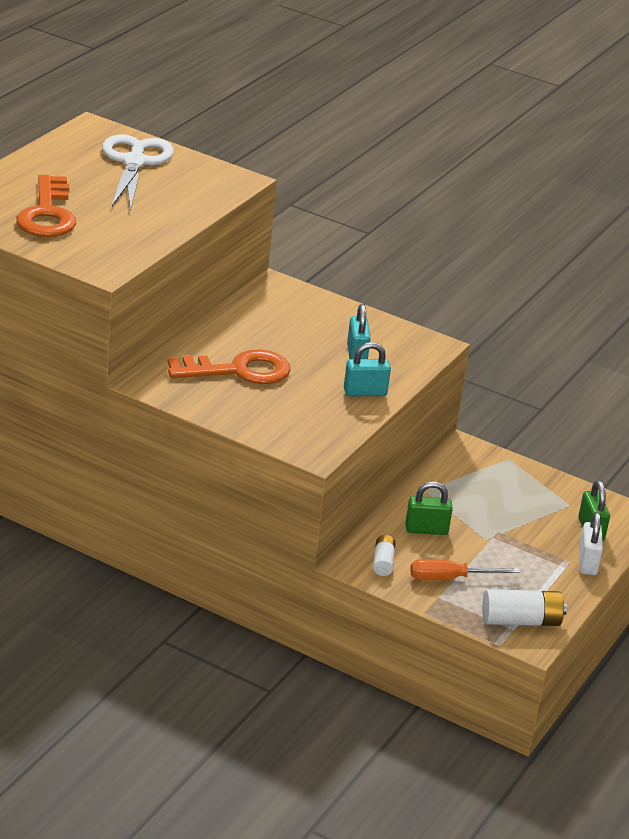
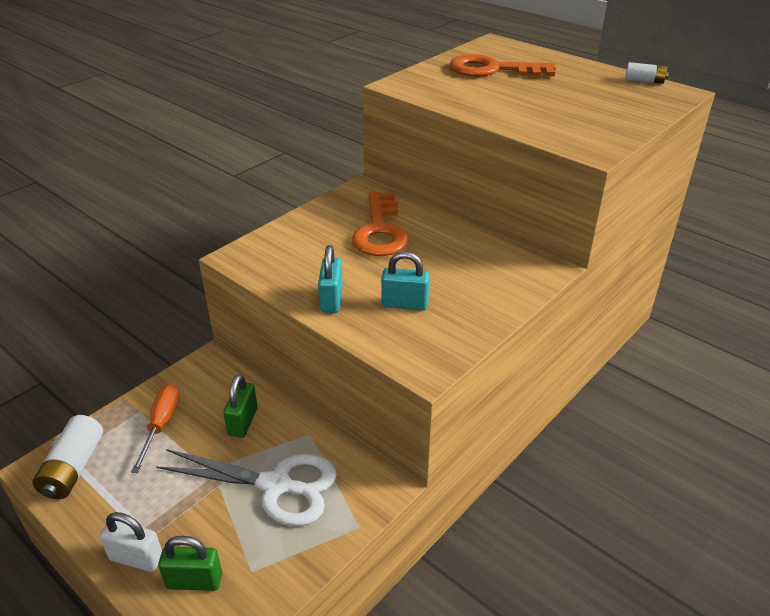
camera: 105 degrees right, 5 degrees up
white scissors [102,134,174,212] -> white scissors moved to [156,449,337,526]
white battery [373,535,396,576] -> white battery moved to [625,62,669,84]

